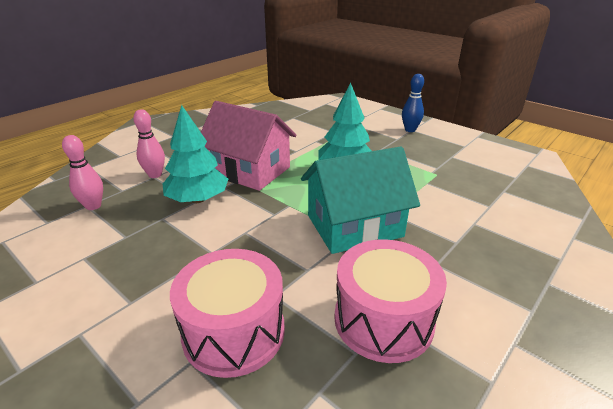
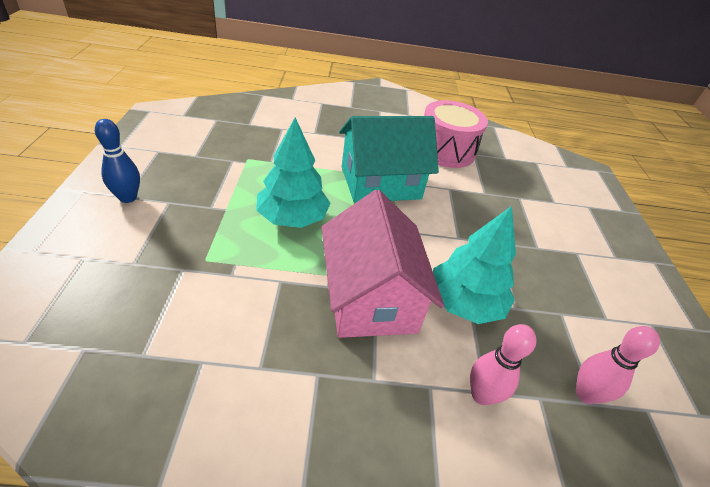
camera: 135 degrees left, 10 degrees up
pink drum [170,249,285,378] -> none
turquoise house [301,146,420,254] -> turquoise house turned 45 degrees counterclockwise [339,116,439,203]

